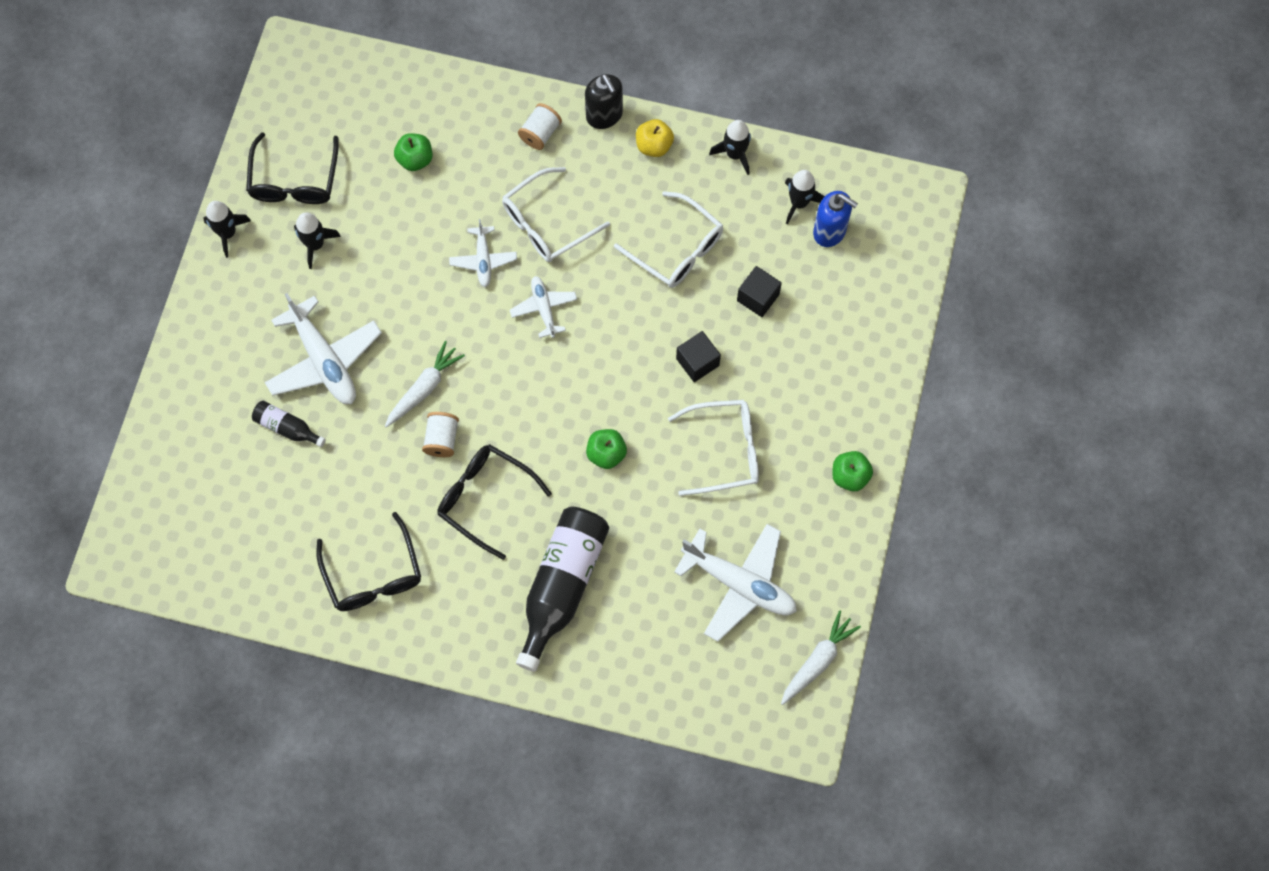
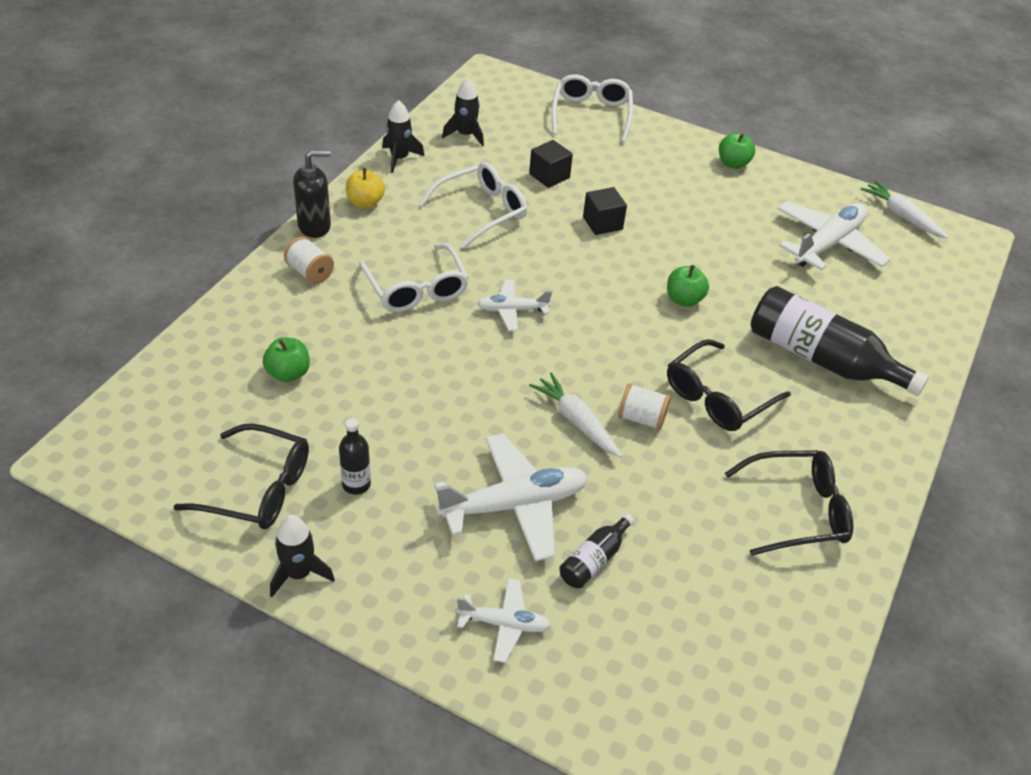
camera: 80 degrees left, 25 degrees down
black rocket [294,212,341,269] -> black bottle [339,418,371,495]
white plane [449,219,517,287] -> white plane moved to [456,578,551,663]
white glasses [668,400,759,496] -> white glasses moved to [552,74,633,143]
blue soap dispenser [813,191,858,247] -> none

